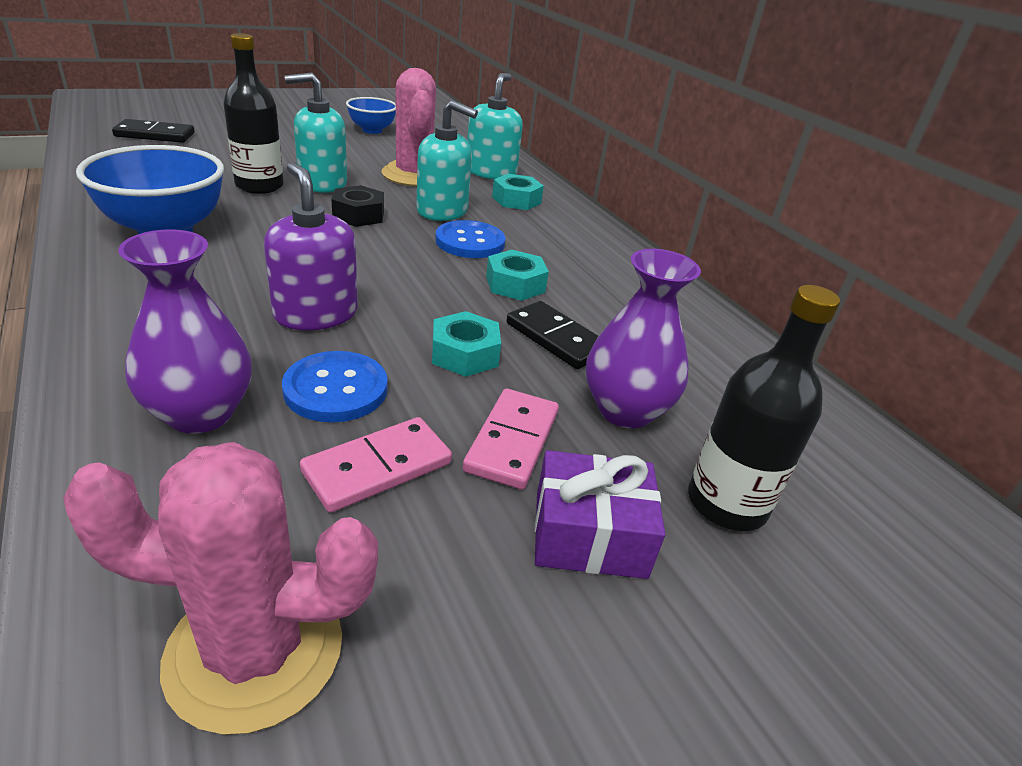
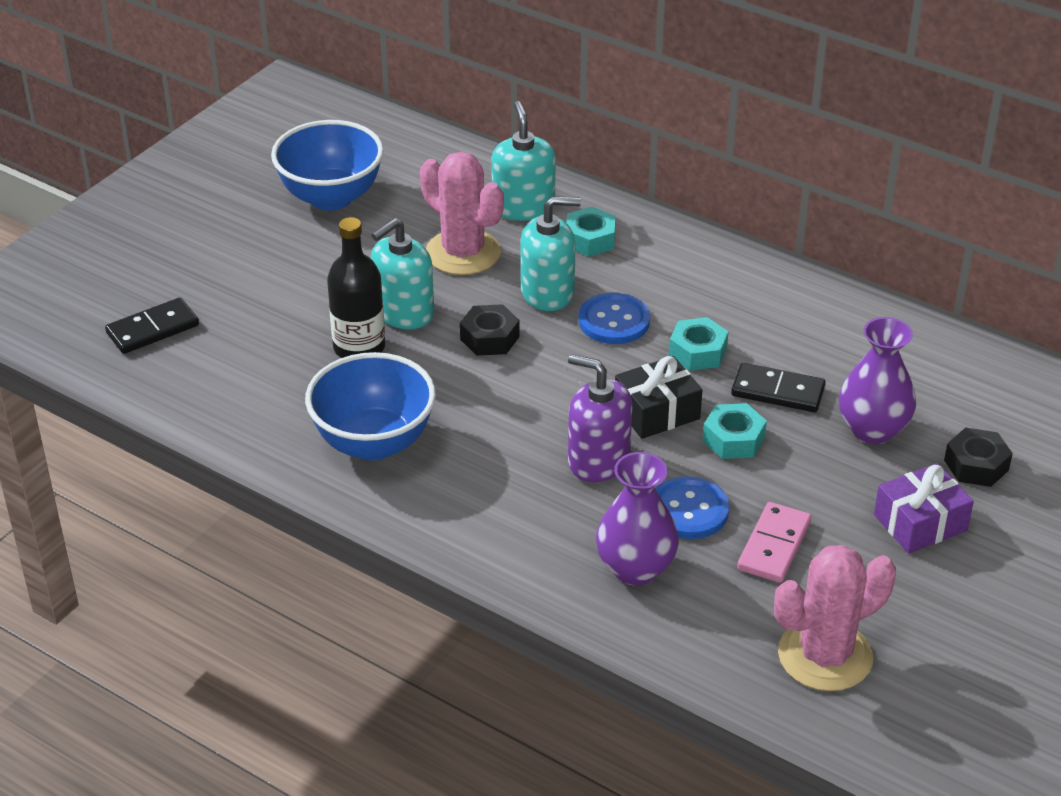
camera: 25 degrees left, 5 degrees up
blue bowl [346,97,396,134] -> blue bowl [271,120,384,211], size x1.69
pink domino [463,389,559,490] -> none
black bottle [688,285,840,531] -> black nut [944,427,1013,487]
none -> black gift [615,356,702,439]

